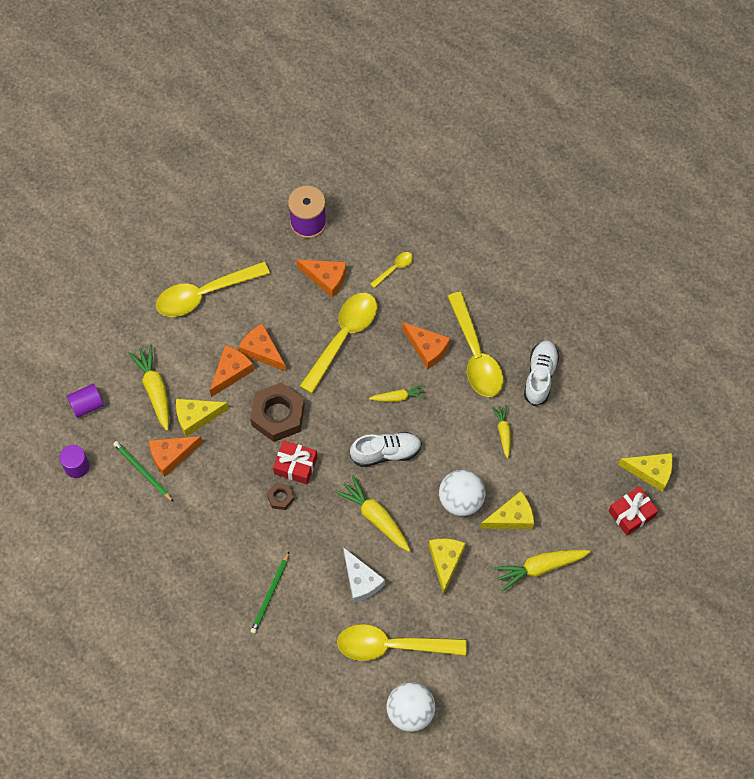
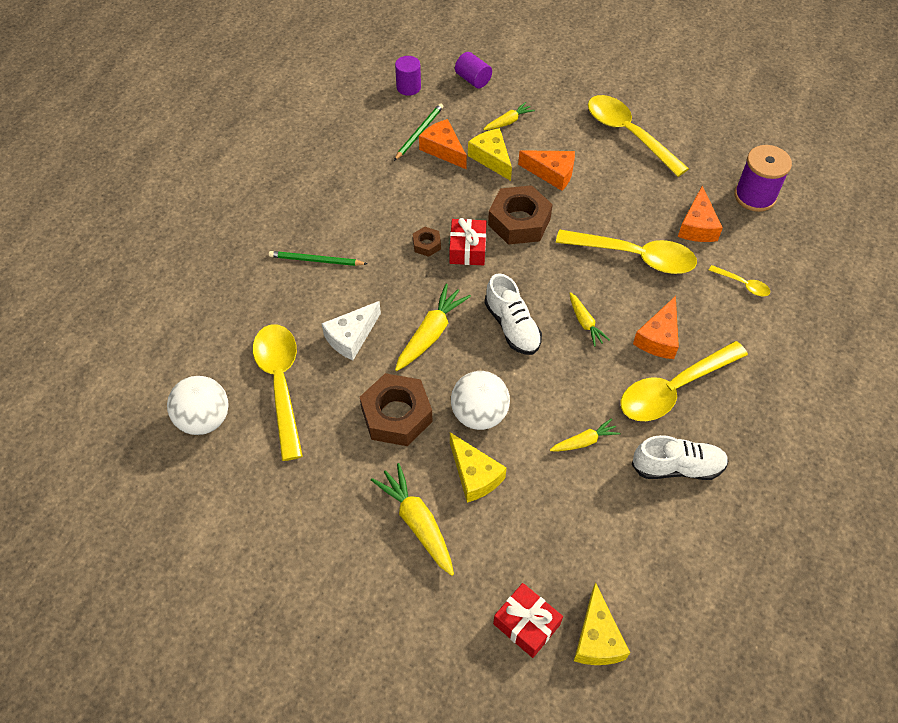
camera: 75 degrees right, 10 degrees down
yellow carrot [129,345,169,431] -> yellow carrot [483,102,535,130], size x0.60
orange cheese [238,323,286,371] -> none
yellow cheese [429,539,466,595] -> brown nut [360,373,432,446]

